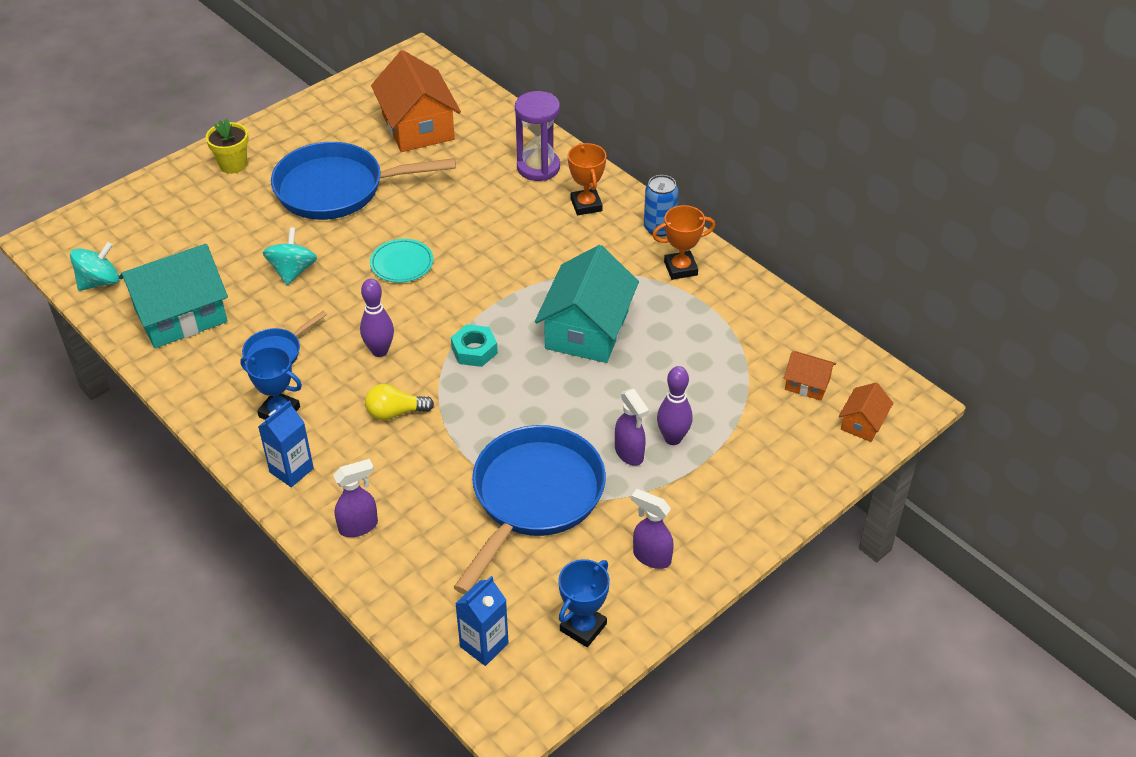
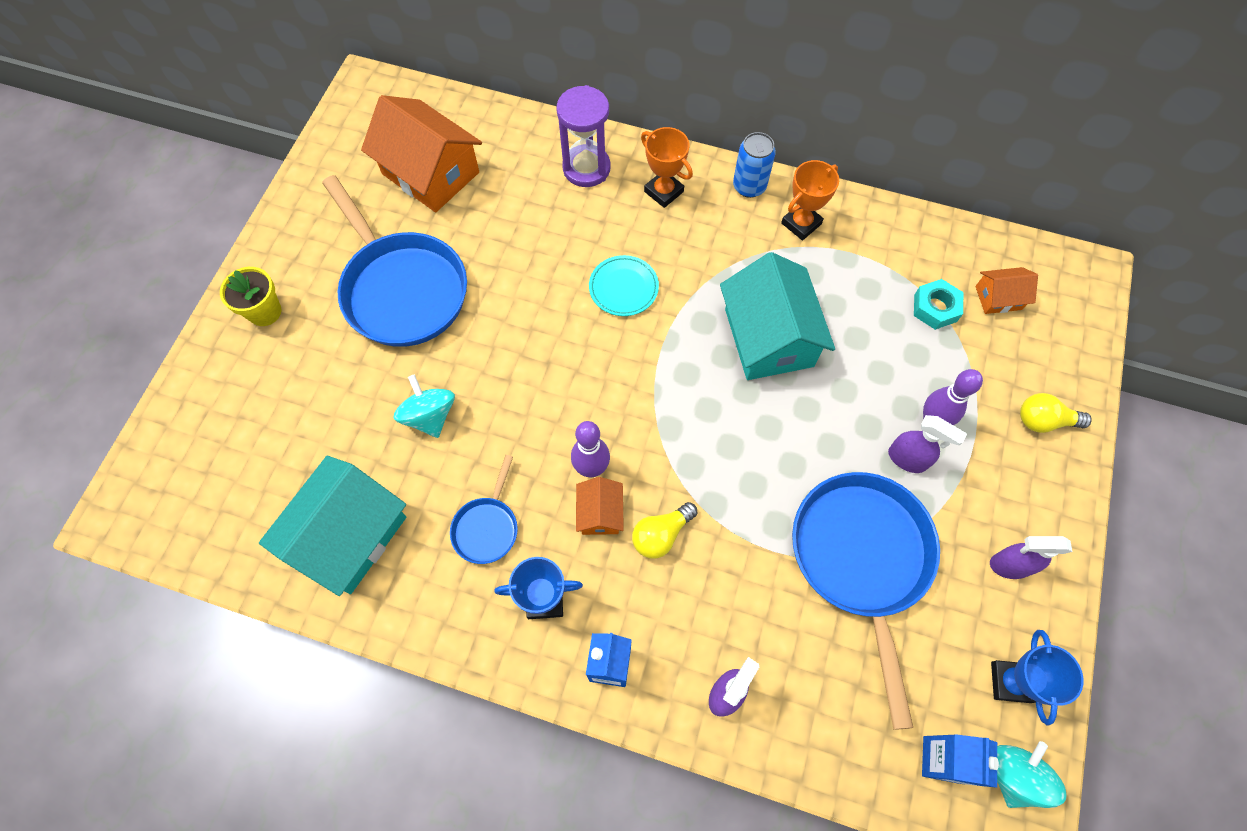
camera: 30 degrees left, 20 degrees up
turquoise spinning top [70,242,119,291] -> turquoise spinning top moved to [997,741,1066,808]
blue pan [271,142,456,220] -> blue pan turned 90 degrees counterclockwise [322,175,467,347]
turquoise plate [370,239,434,283] -> turquoise plate moved to [589,255,659,316]
turquoise nut [451,324,498,367] -> turquoise nut moved to [914,279,963,330]
orange house [839,382,893,442] -> orange house moved to [576,477,624,535]
none -> yellow light bulb [1020,393,1092,433]

